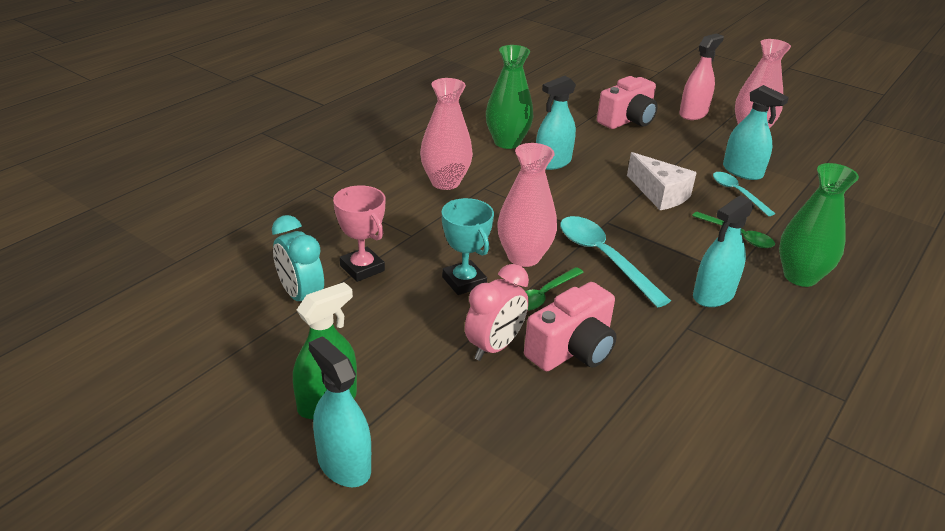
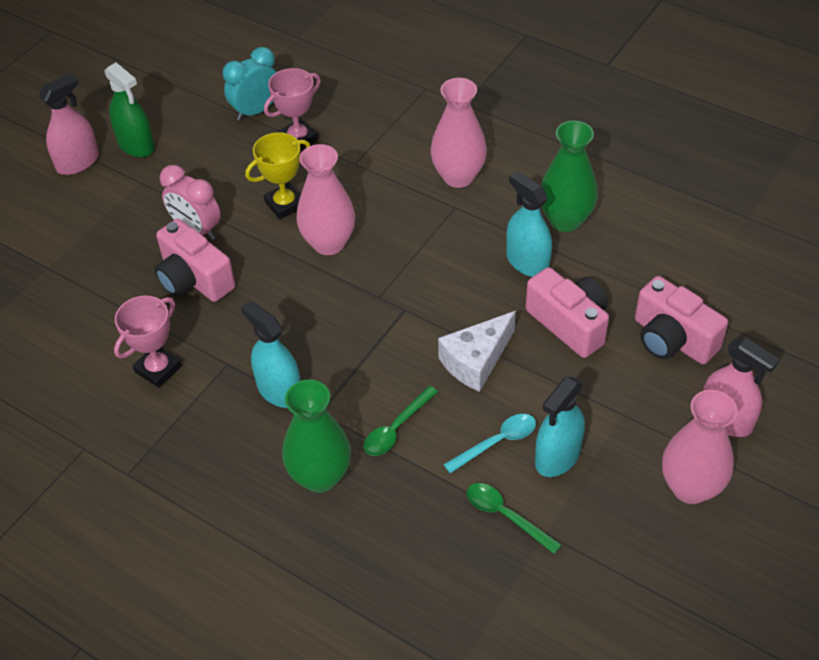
camera: 90 degrees right, 15 degrees up
turquoise spray bottle [309,337,371,487] -> pink spray bottle [39,74,99,175]
turquoise trophy [442,198,494,295] -> yellow trophy [245,132,310,219]
green spoon [525,267,584,311] -> green spoon moved to [467,483,561,554]
turquoise spoon [560,216,671,308] -> none
none -> pink trophy [114,296,182,388]
none -> pink camera [526,267,609,358]

